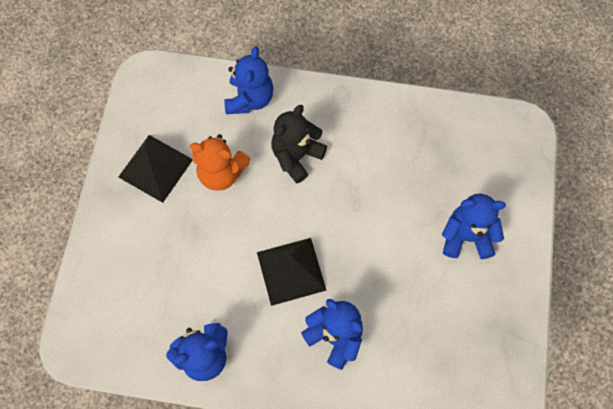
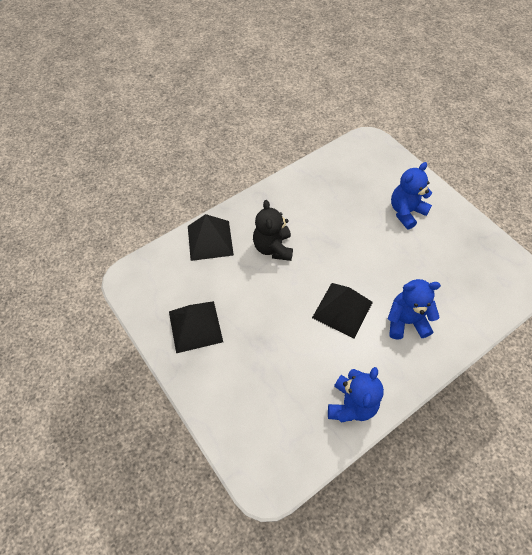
camera: 45 degrees left, 10 degrees down
orange teddy bear [190,134,250,191] -> none
blue teddy bear [224,46,274,114] -> black pyramid [188,214,234,261]

